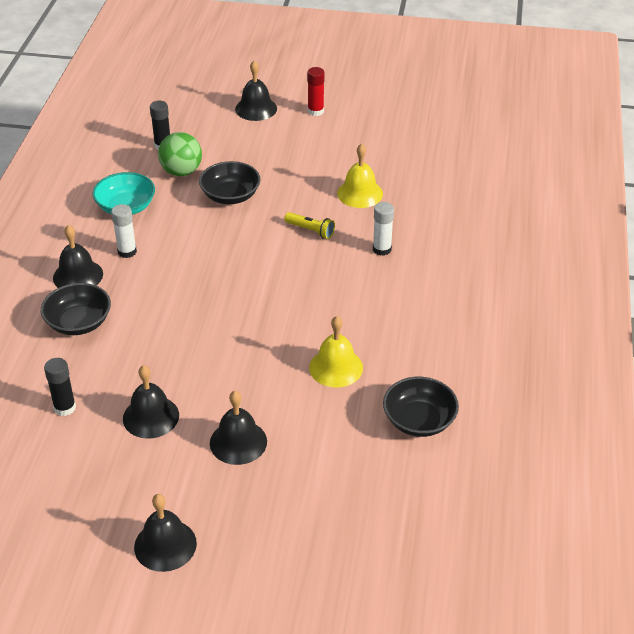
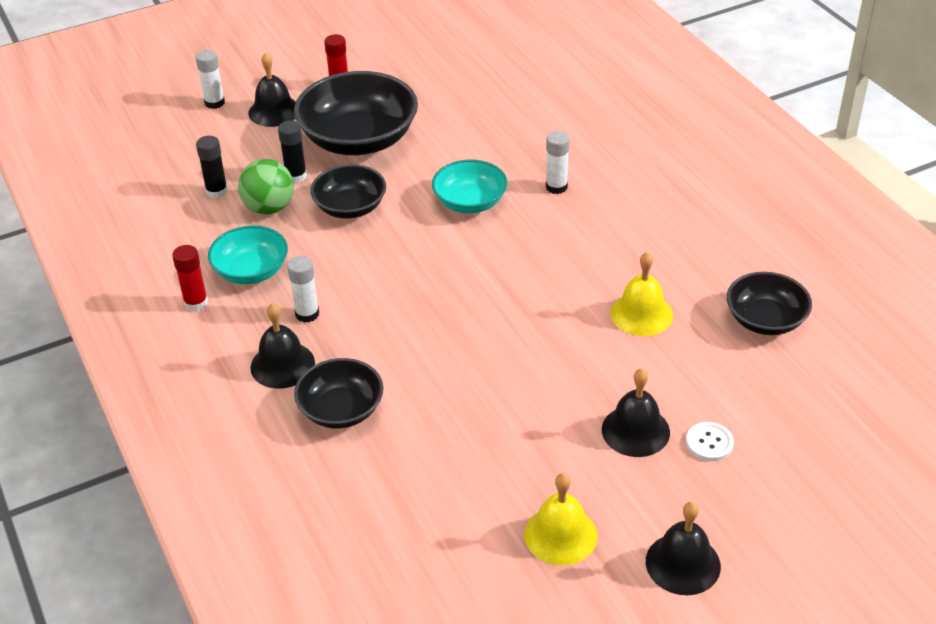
camera: 35 degrees left, 0 degrees up
black glue stick [44,358,76,416] -> black glue stick moved to [278,121,307,183]
black bell [123,365,179,439] -> none
yellow flashlight [284,212,335,239] -> turquoise bowl [432,160,508,213]
yellow bell [337,144,383,208] -> yellow bell moved to [524,473,597,565]
none -> red glue stick [172,245,208,311]
none -> white glue stick [196,49,225,109]
none -> black bowl [294,71,418,155]
none -> white button [686,422,734,461]

